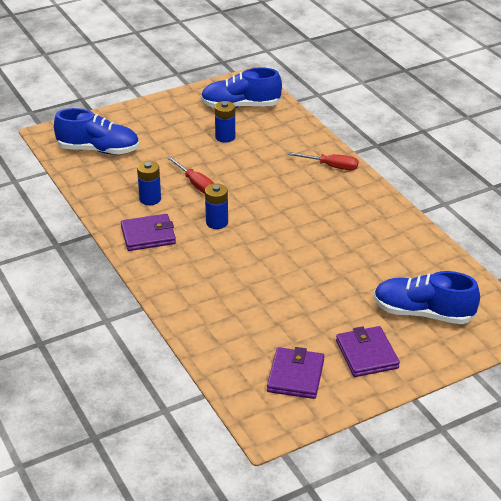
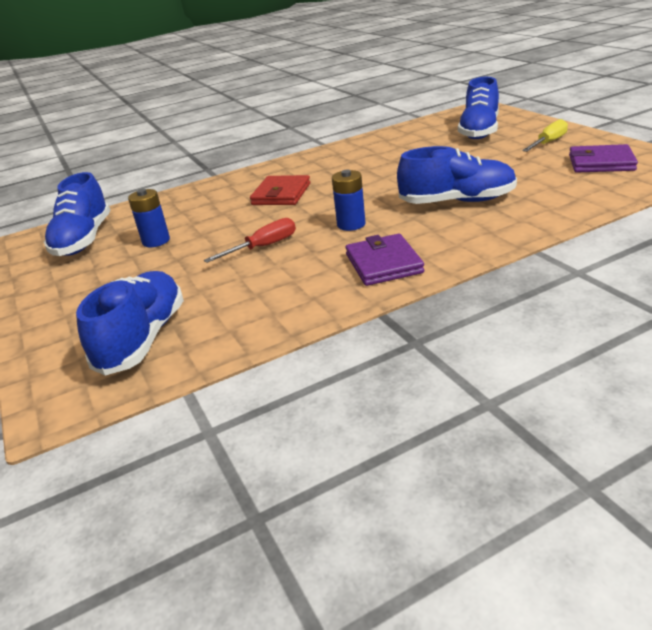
camera: 85 degrees left, 5 degrees down
blue battery [137,161,161,205] -> none
red screwdriver [288,152,359,170] -> none
purple wallet [336,326,400,377] -> yellow screwdriver [522,119,568,152]
none -> red wallet [250,175,310,205]
none -> blue shoe [397,146,517,204]

